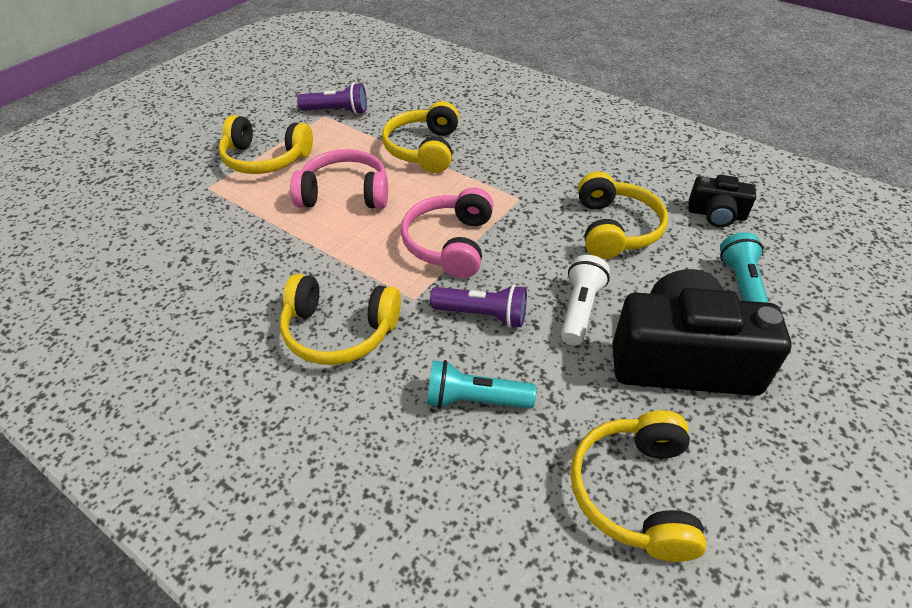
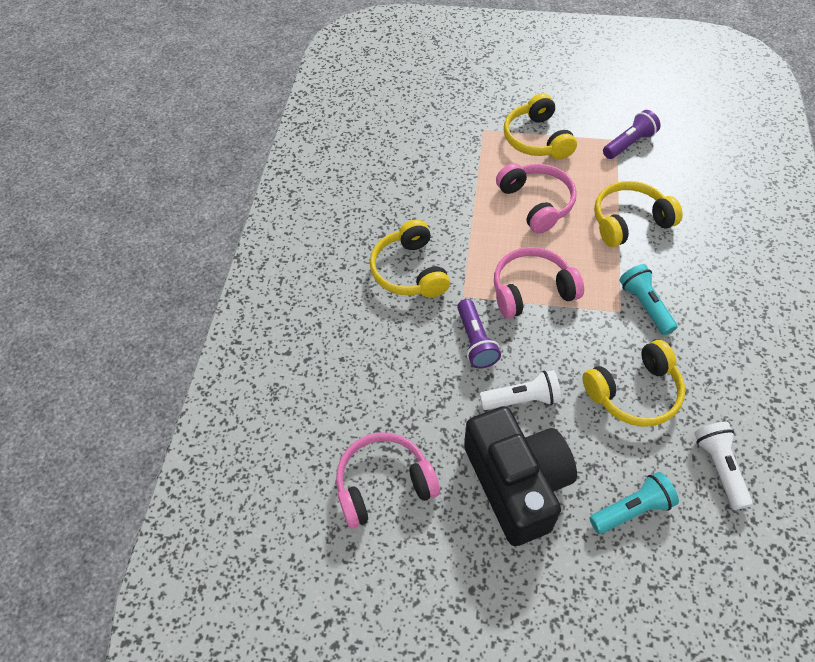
camera: 65 degrees right, 10 degrees up
purple flashlight [297,83,367,114] -> purple flashlight turned 105 degrees counterclockwise [603,110,661,159]
turquoise flashlight [427,360,536,409] -> turquoise flashlight moved to [619,264,677,335]
yellow headphones [571,410,707,562] -> pink headphones [336,433,440,529]
black camera [688,175,756,227] -> white flashlight [695,422,753,510]

